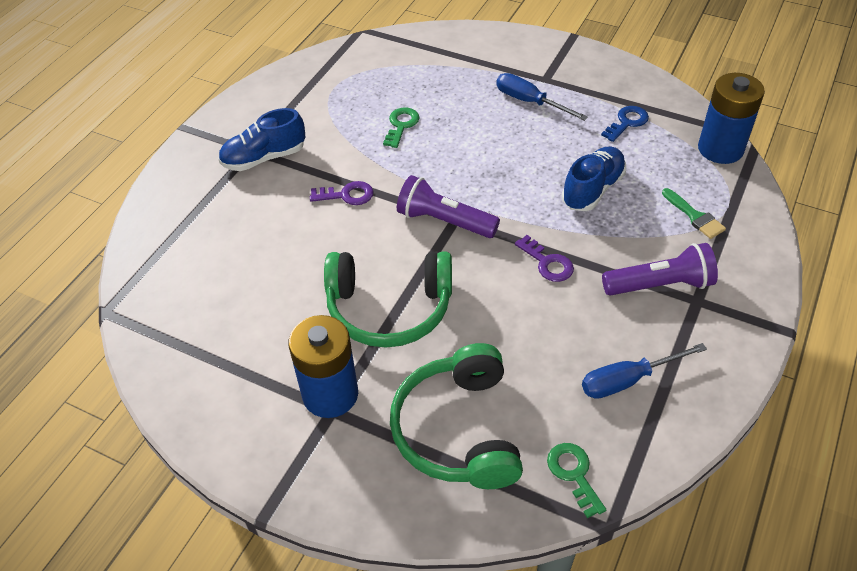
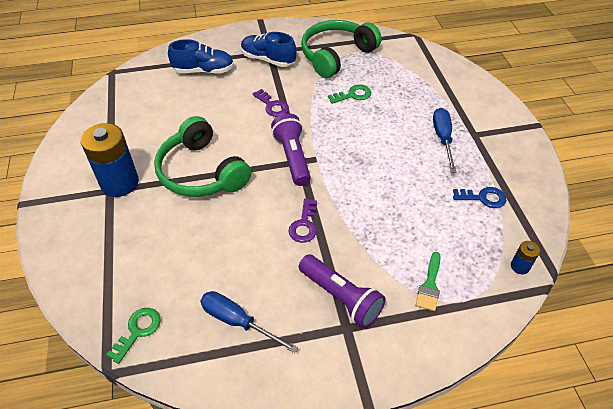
camera: 50 degrees right, 0 degrees up
green headphones [390,343,523,489] -> green headphones moved to [301,20,382,78]
blue shoe [562,147,626,211] -> blue shoe moved to [168,39,234,74]
blue battery [698,73,765,164] -> blue battery [511,241,540,274], size x0.44

